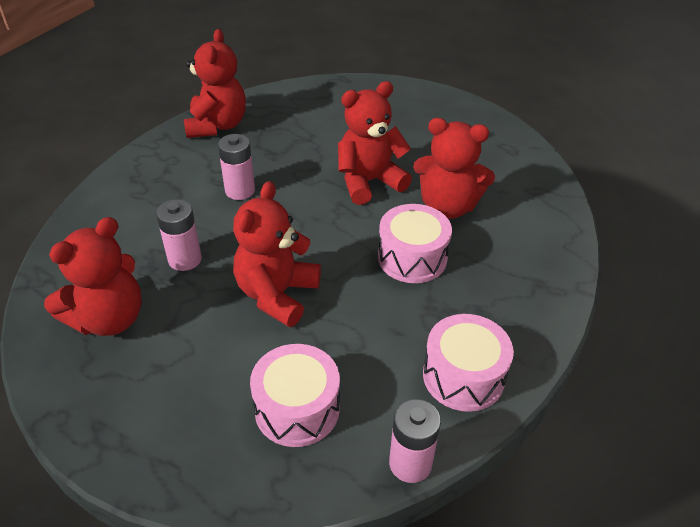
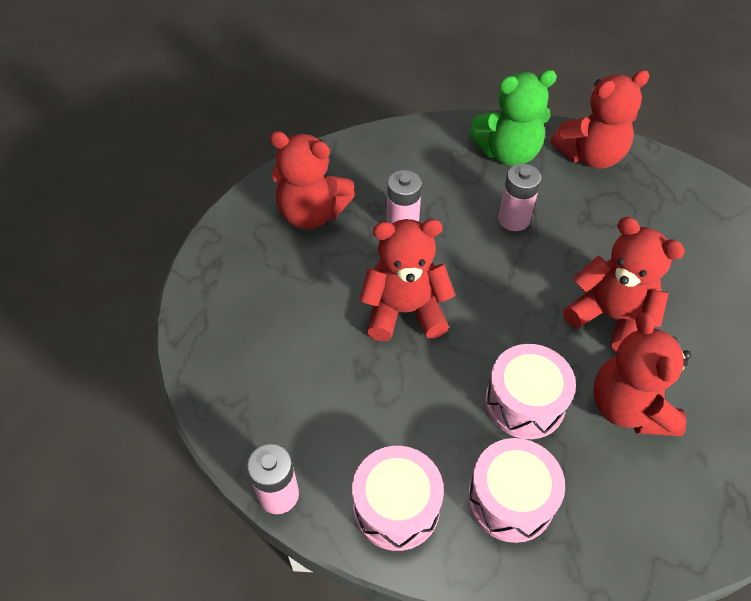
camera: 65 degrees right, 10 degrees up
pink drum [250,344,340,447] -> pink drum moved to [468,438,565,543]
none -> green teddy bear [469,70,557,166]

